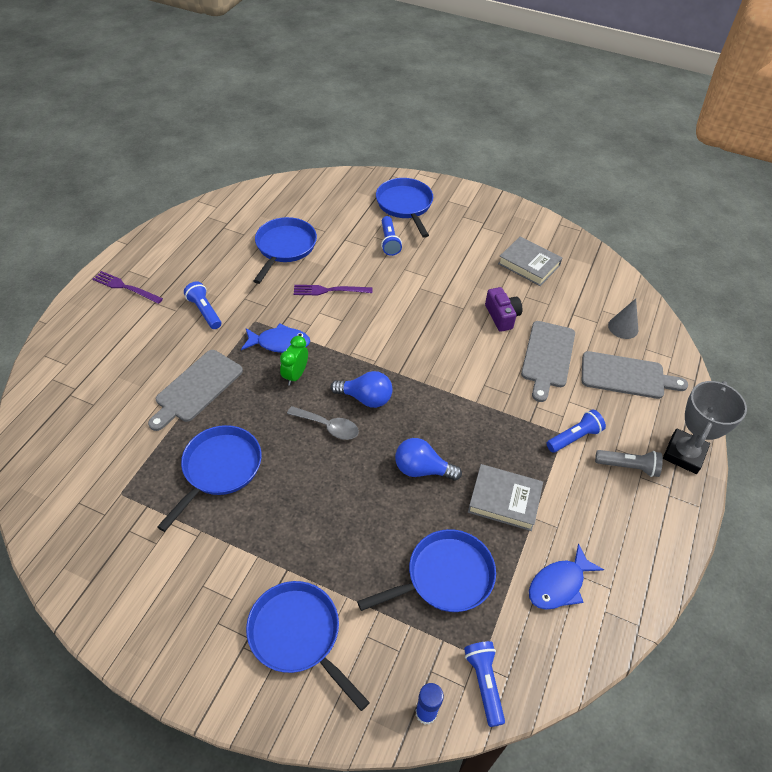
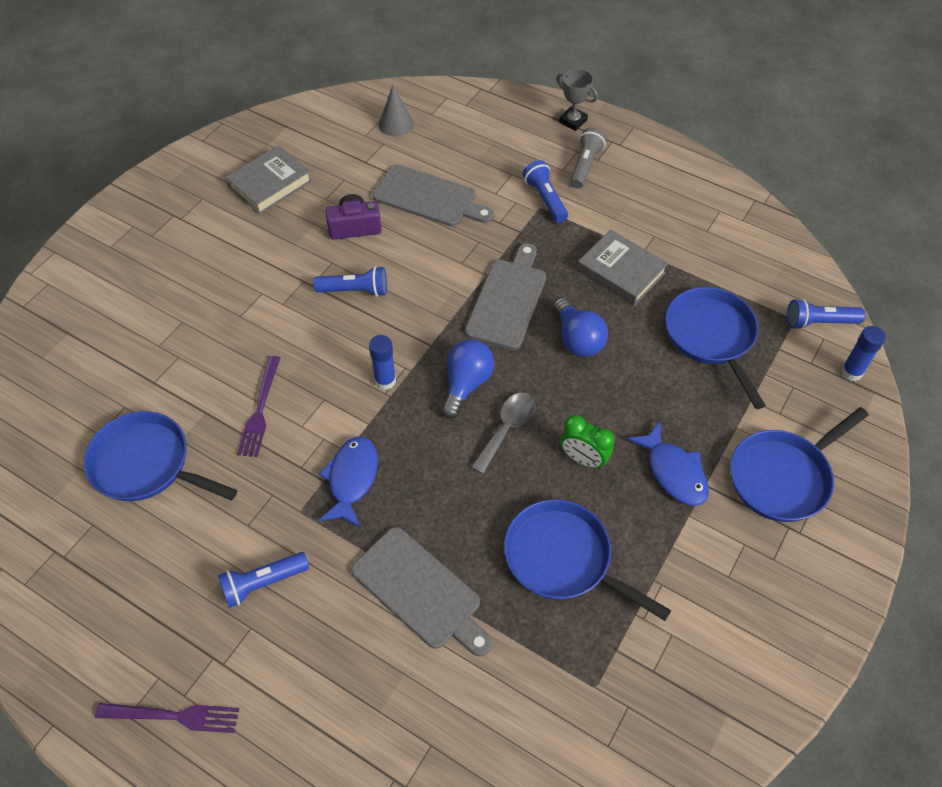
camera: 80 degrees left, 5 degrees up
purple fork [92,271,163,304] -> purple fork turned 120 degrees counterclockwise [95,703,239,733]
green clock [280,336,308,386] -> green clock moved to [560,415,614,469]
blue pan [376,178,433,238] -> none
blue flashlight [381,216,402,256] -> blue flashlight moved to [313,266,387,297]
blue light bulb [395,438,462,481] -> blue light bulb turned 45 degrees counterclockwise [553,297,608,357]
grey book [468,464,543,531] -> grey book turned 75 degrees counterclockwise [577,229,668,306]
blue fish [529,544,604,610] -> blue fish moved to [627,422,709,506]
grey cutting board [582,351,688,399] -> grey cutting board moved to [465,243,546,350]
grey trophy [663,381,747,474] -> grey trophy [556,68,598,131], size x0.58
none -> blue glue stick [369,335,396,390]

